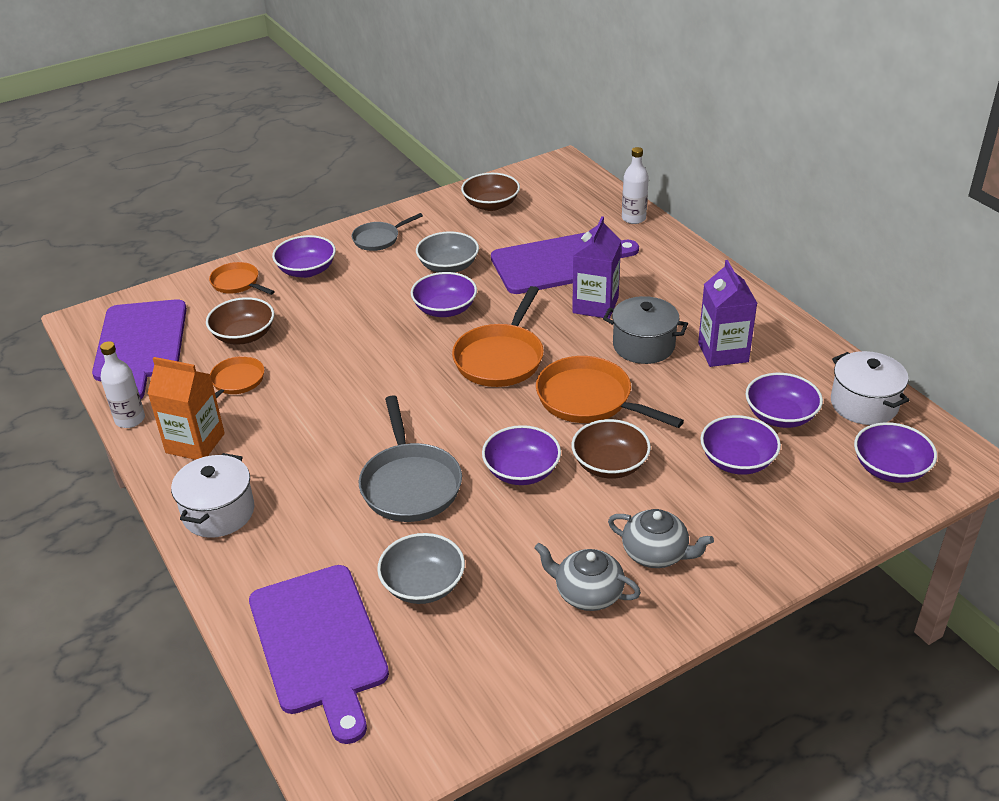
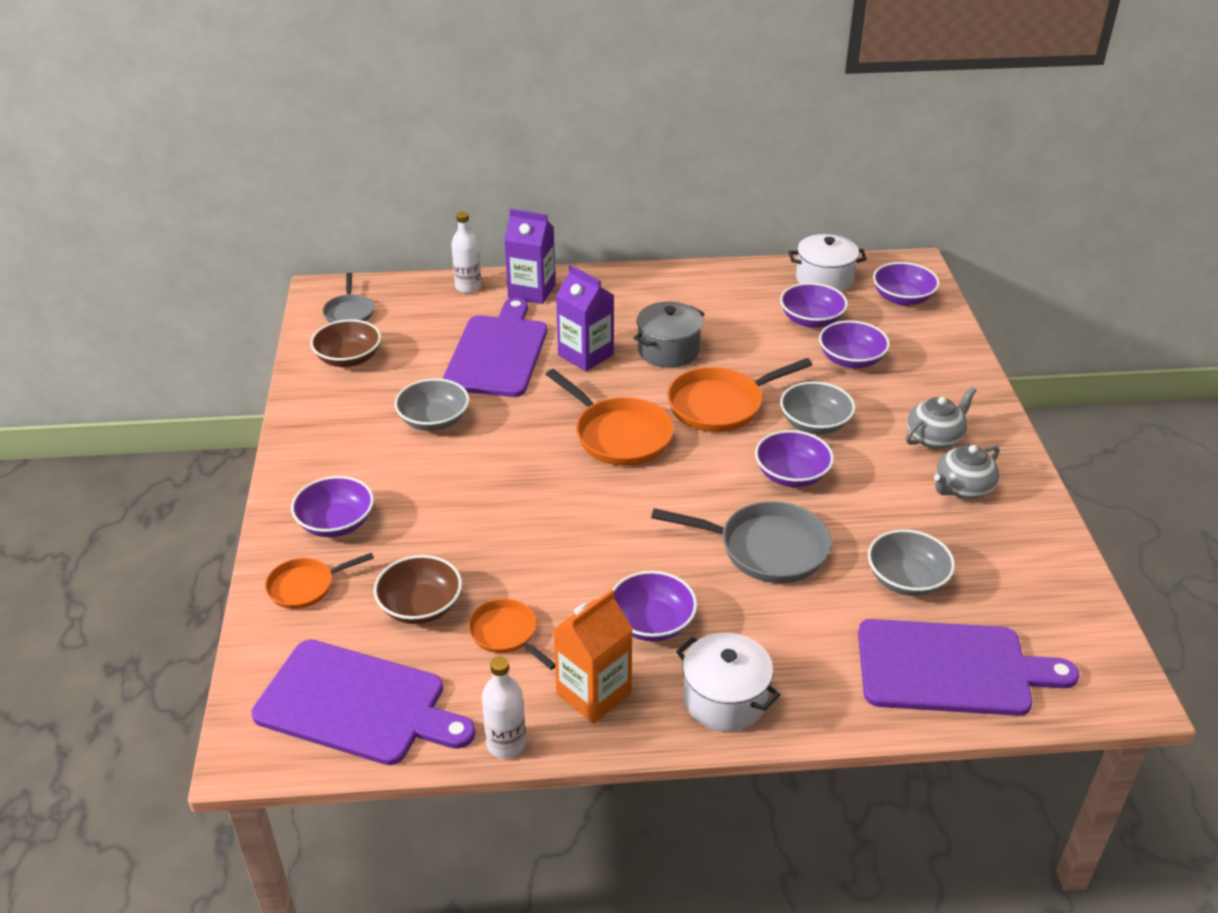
camera: 65 degrees left, 0 degrees up
grey pan [352,213,423,251] -> grey pan moved to [322,273,374,323]
purple bowl [411,272,477,317] -> purple bowl moved to [612,571,697,641]
brown bowl [571,419,651,479] -> grey bowl [780,381,855,434]
purple carton [698,260,757,367] -> purple carton moved to [504,209,555,304]

